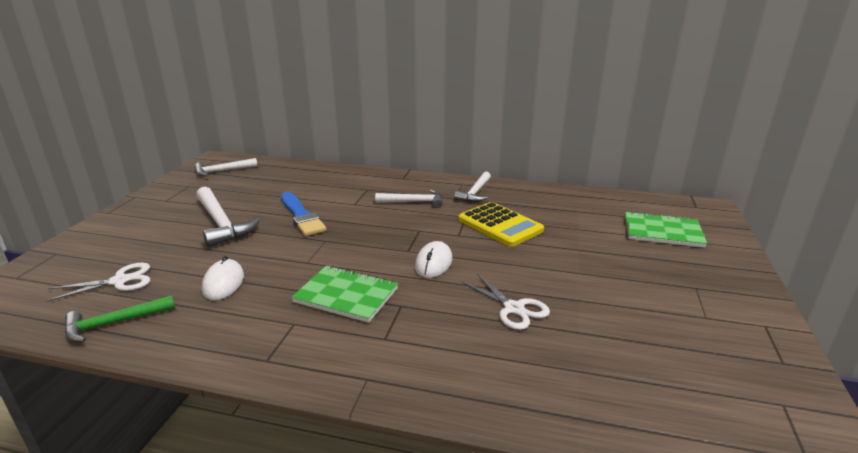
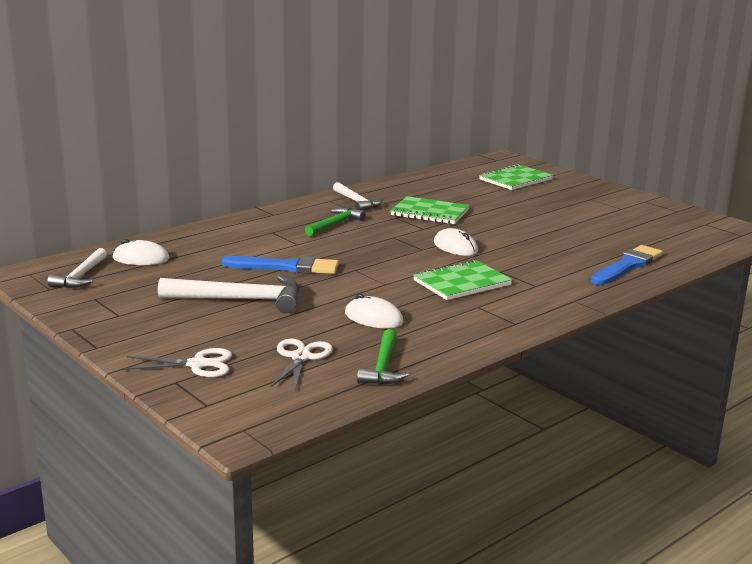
camera: 55 degrees left, 5 degrees down
white hammer [375,190,443,208] -> green hammer [305,208,366,236]
yellow calculator [458,202,544,247] -> green notebook [390,196,470,224]
white scissors [462,274,550,330] -> white scissors moved to [122,348,232,377]
none -> white mouse [113,239,169,265]
none -> blue brush [591,245,663,285]

